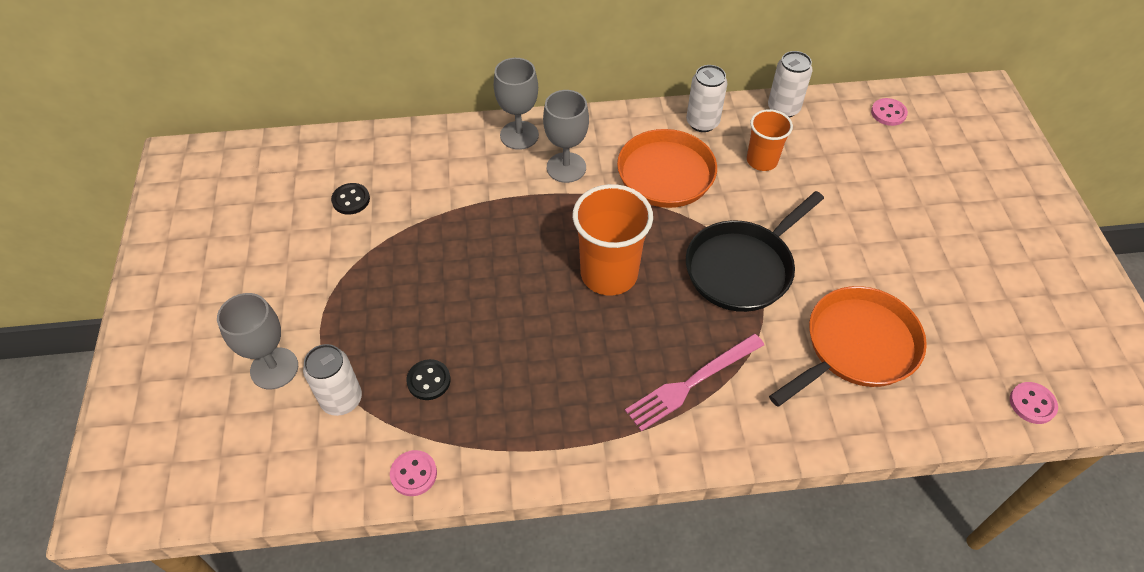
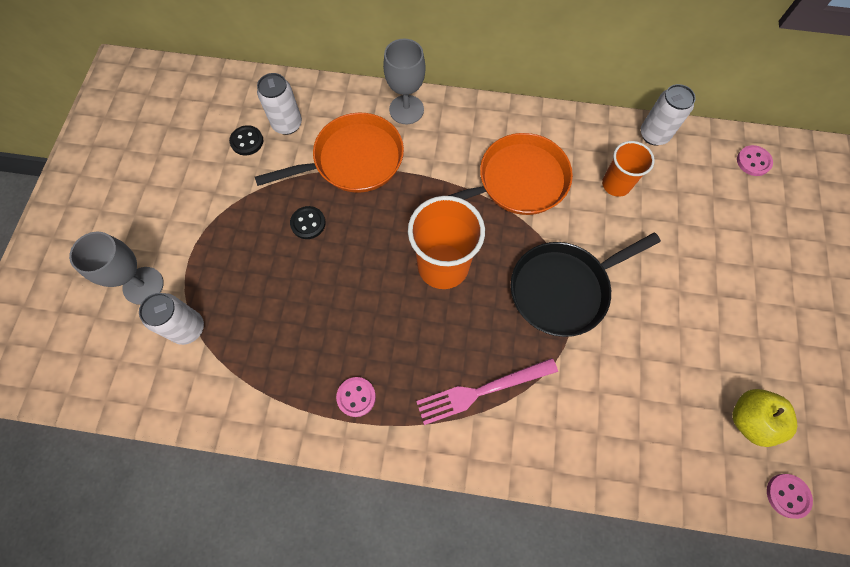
camera: 15 degrees right, 15 degrees up
pink button [390,450,437,496] -> pink button moved to [336,377,376,417]
black button [406,359,450,400] -> black button moved to [290,206,325,239]
grey goblet [543,90,589,183] -> none
white can [686,65,727,132] -> white can moved to [257,73,302,135]
orange pan [769,286,927,407] -> orange pan moved to [255,113,404,193]
none -> yellow apple [732,389,797,447]

